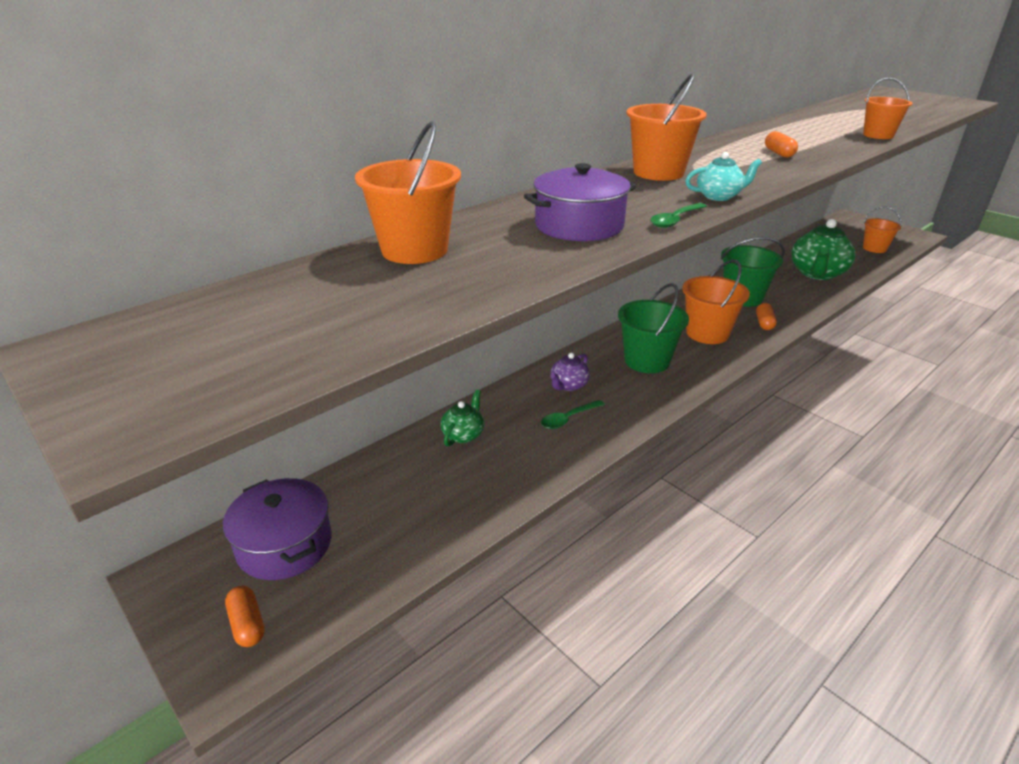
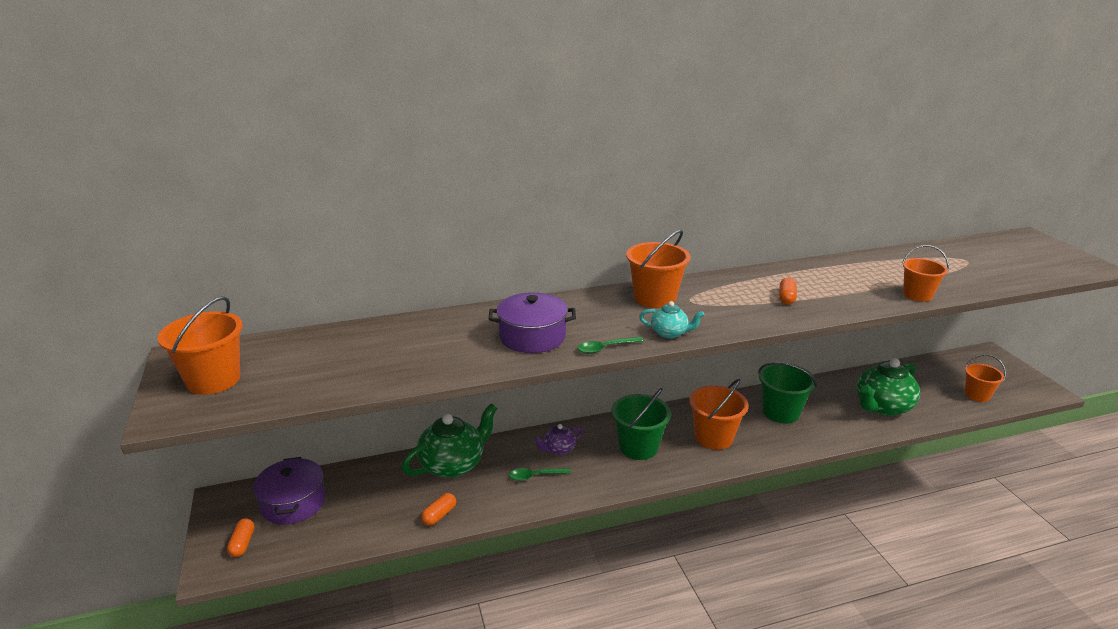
camera: 25 degrees right, 5 degrees down
orange bucket [355,121,461,264] -> orange bucket moved to [157,296,243,395]
green teapot [440,390,484,446] -> green teapot [402,403,497,478], size x1.97
orange capsule [756,303,777,330] -> orange capsule moved to [421,493,456,526]

